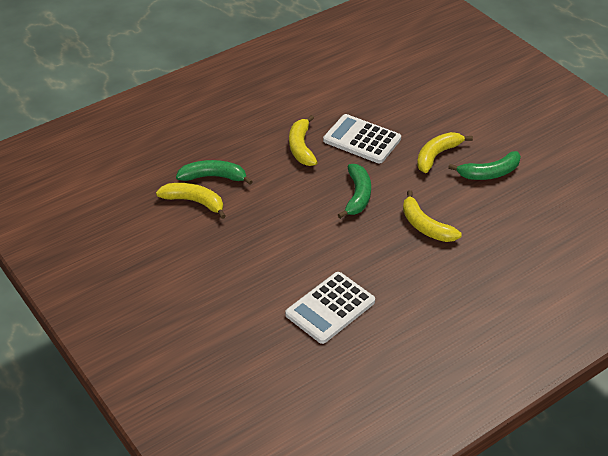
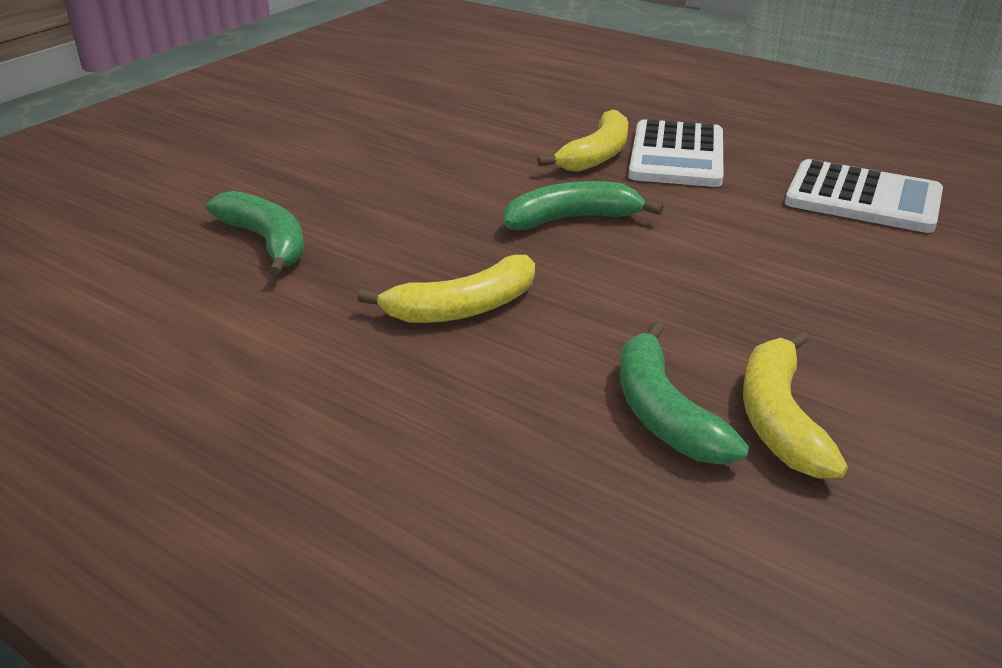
camera: 110 degrees left, 10 degrees down
white calculator [323,114,401,164] -> white calculator moved to [628,119,723,187]
yellow banana [417,132,473,173] -> none
green banana [448,151,521,180] -> green banana moved to [206,191,304,276]

